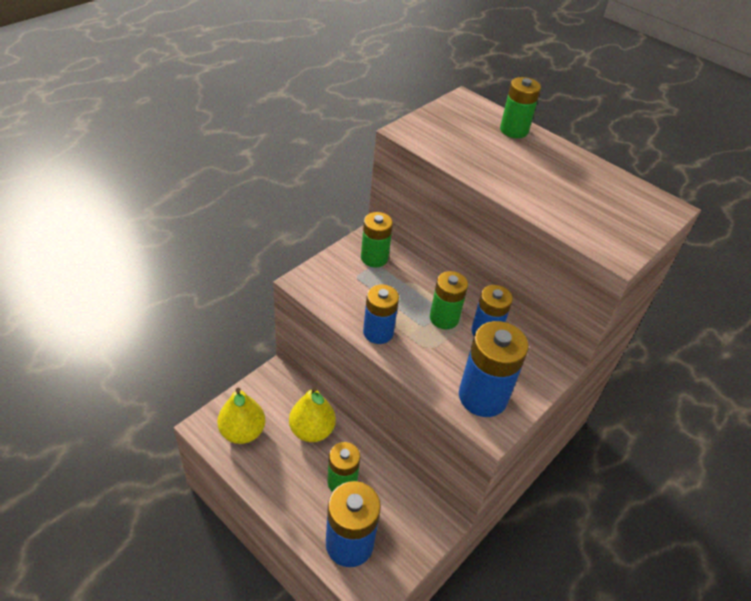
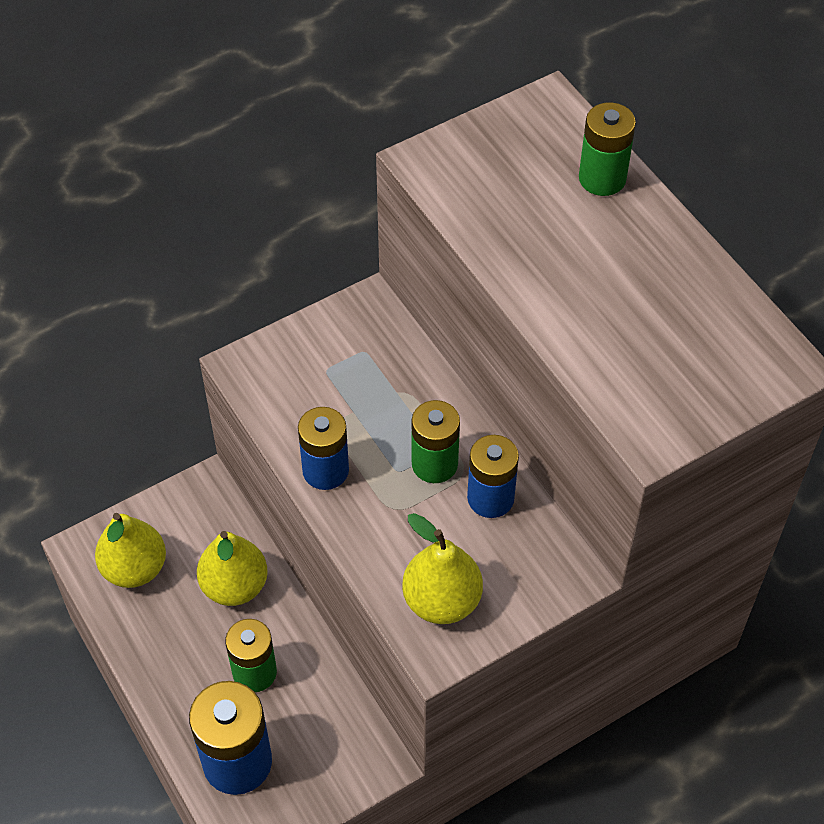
camera: 20 degrees right, 10 degrees up
green battery [361,212,393,268] -> none
blue battery [459,321,529,417] -> yellow pear [402,513,483,624]

